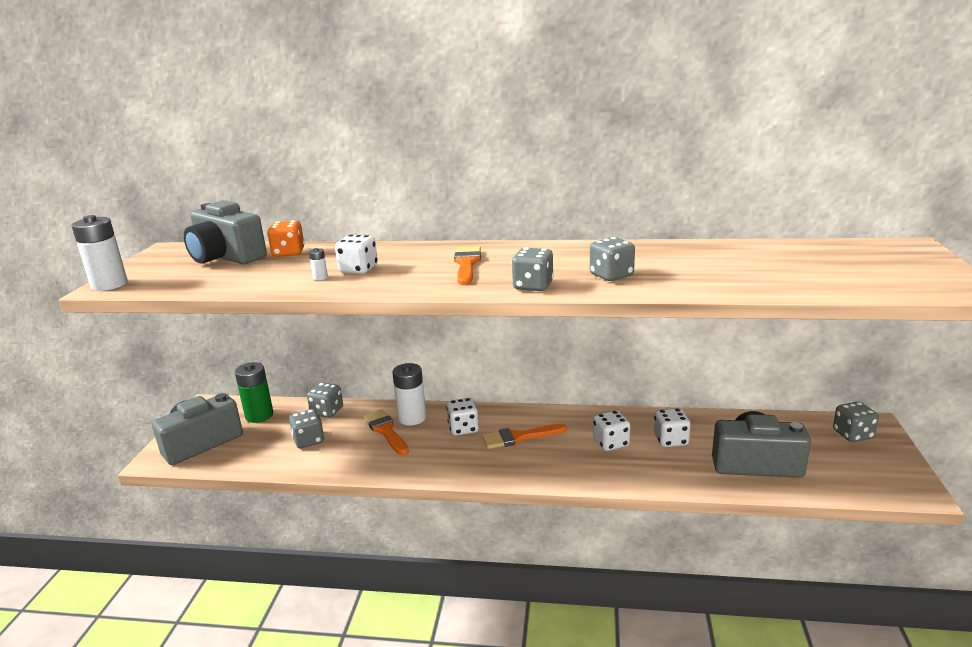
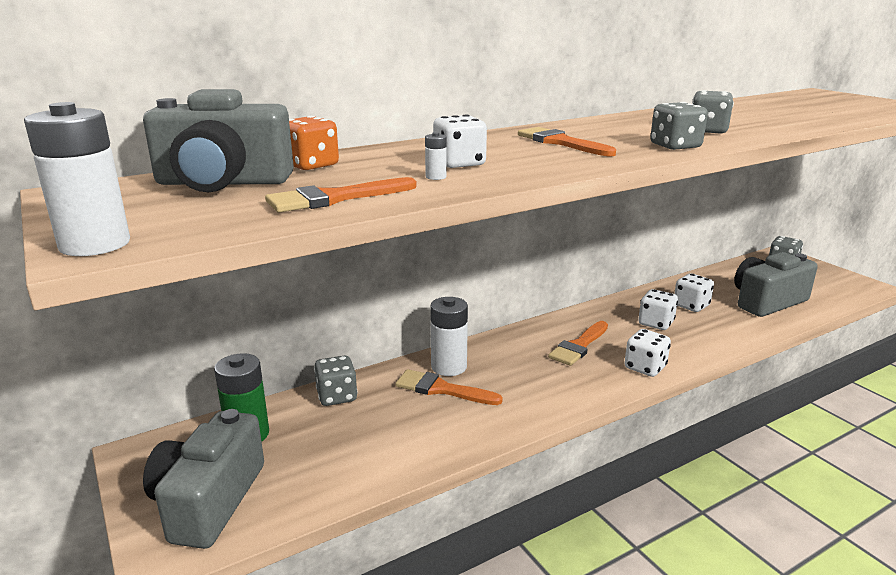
camera: 40 degrees left, 0 degrees up
grey dice [289,409,324,448] -> none
white dice [446,398,479,436] -> white dice moved to [624,329,671,377]
none -> orange brush [265,177,416,213]

